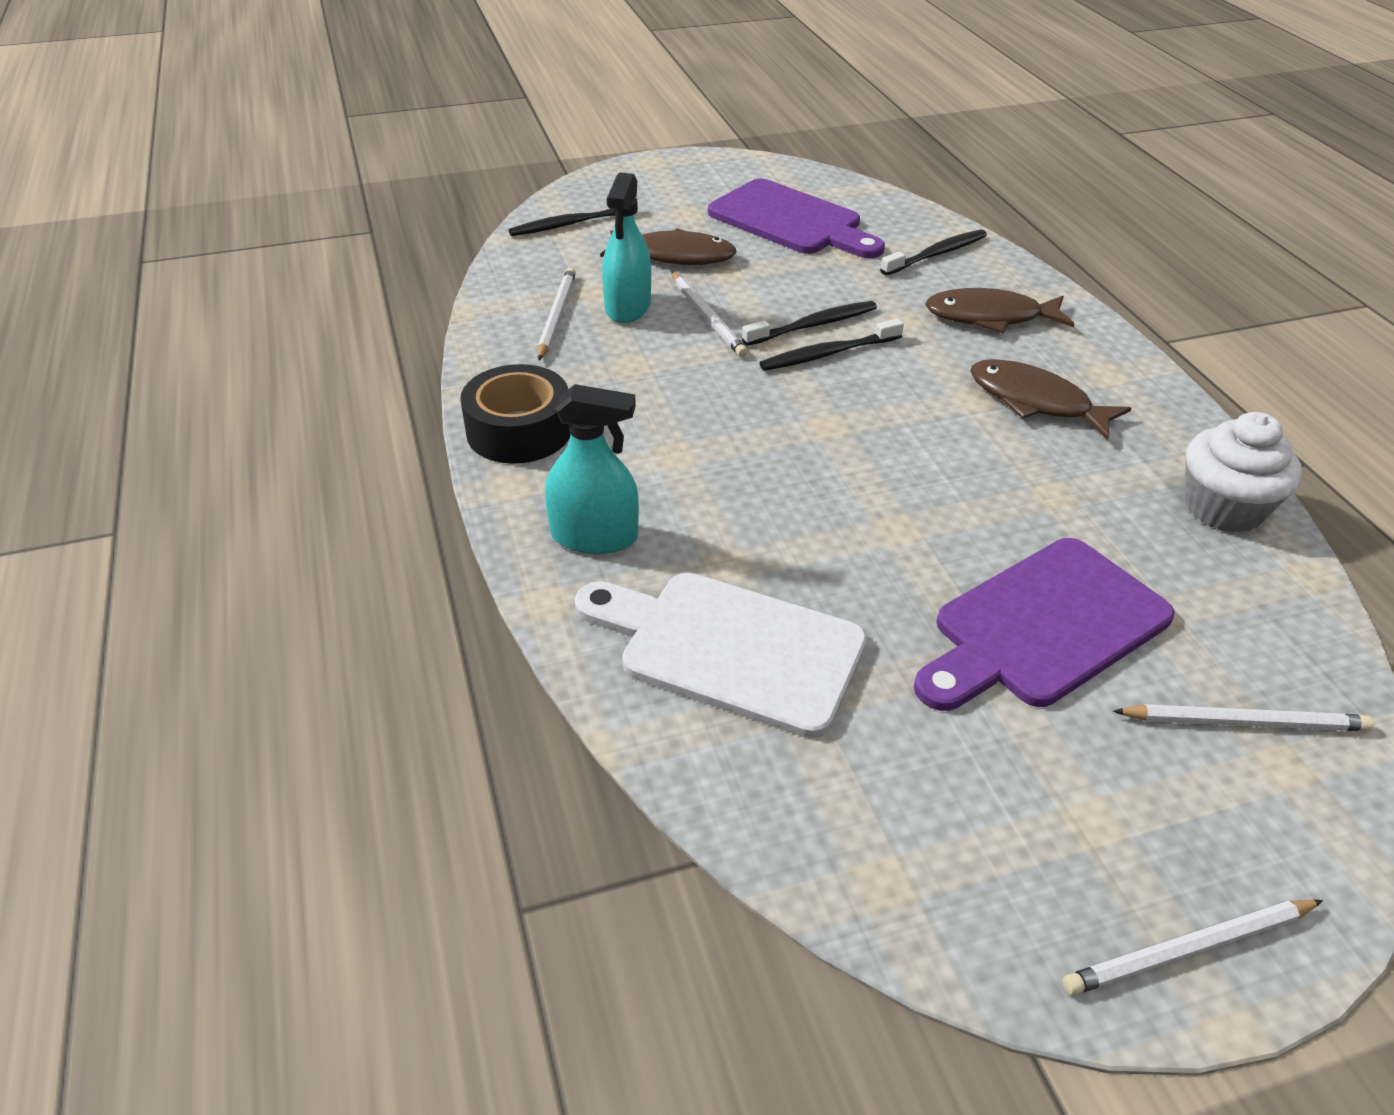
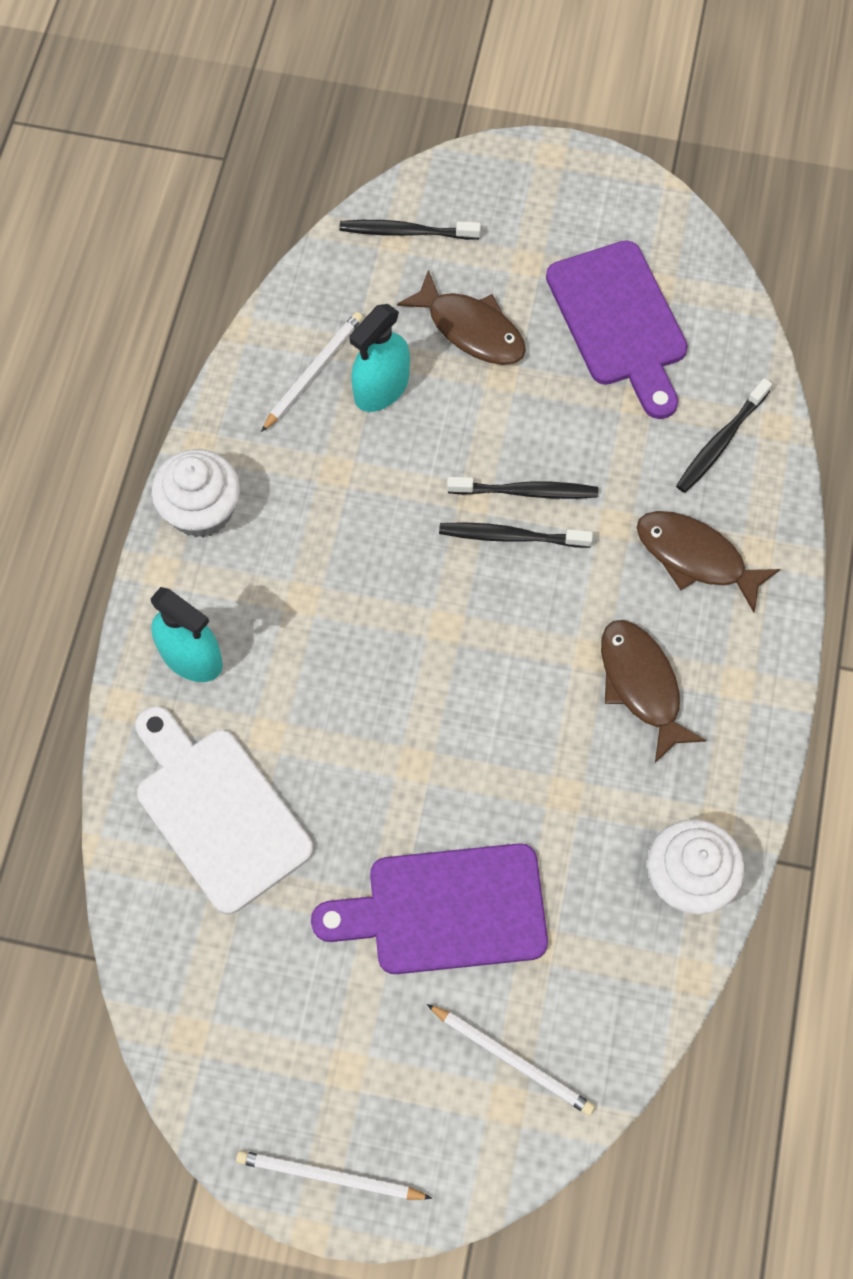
camera: 30 degrees right, 25 degrees up
black tape [460,364,571,464] -> white cupcake [152,449,240,538]
white pencil [671,272,748,357] -> none
black toothbrush [880,230,987,275] -> black toothbrush turned 135 degrees clockwise [676,378,772,493]

